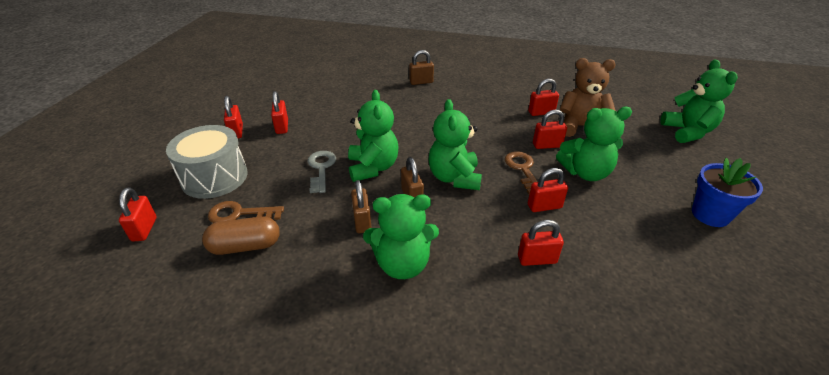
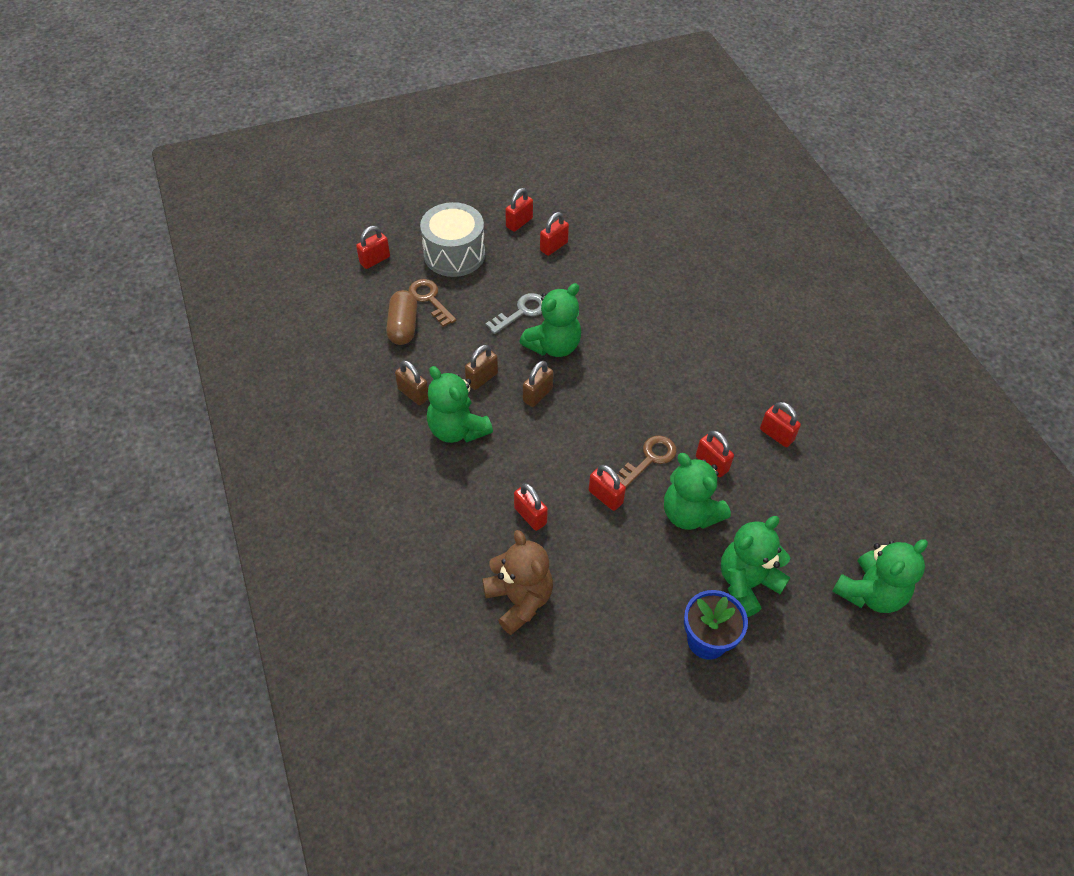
camera: 55 degrees right, 15 degrees up
brown capsule [202,216,280,255] -> brown capsule turned 45 degrees clockwise [386,290,417,345]
brown padlock [409,50,434,85] -> brown padlock moved to [395,360,428,405]
green teddy bear [429,99,482,190] -> green teddy bear moved to [721,516,791,617]
brown teddy bear [559,58,616,137] -> brown teddy bear moved to [482,530,553,635]

